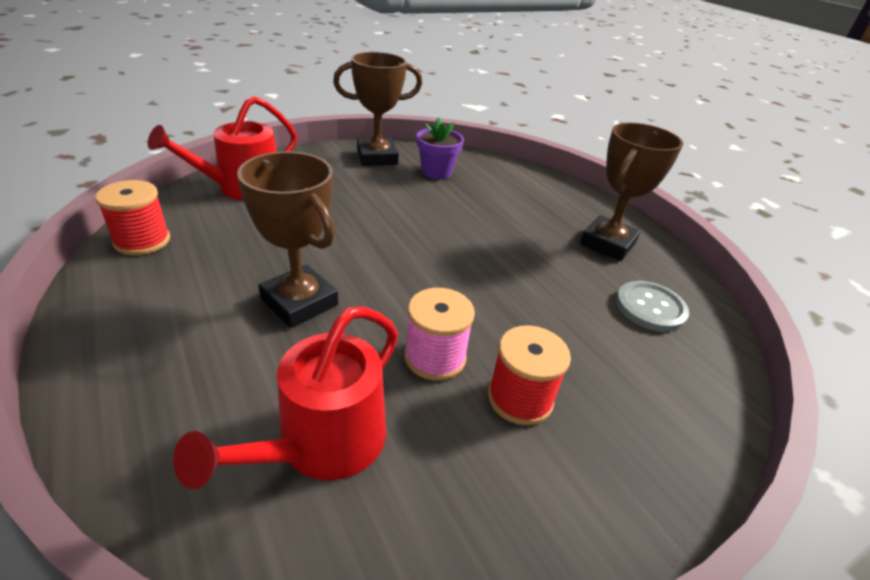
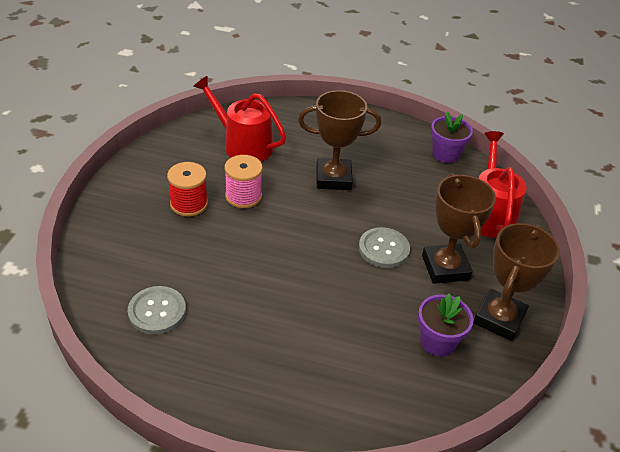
camera: 135 degrees right, 5 degrees up
red spool [95,180,170,255] -> purple flower pot [431,112,473,163]
red watering can [173,306,398,489] -> red watering can turned 45 degrees counterclockwise [193,76,286,162]
brown trophy [580,123,683,261] -> brown trophy moved to [422,173,496,284]
none -> grey button [359,227,410,268]

